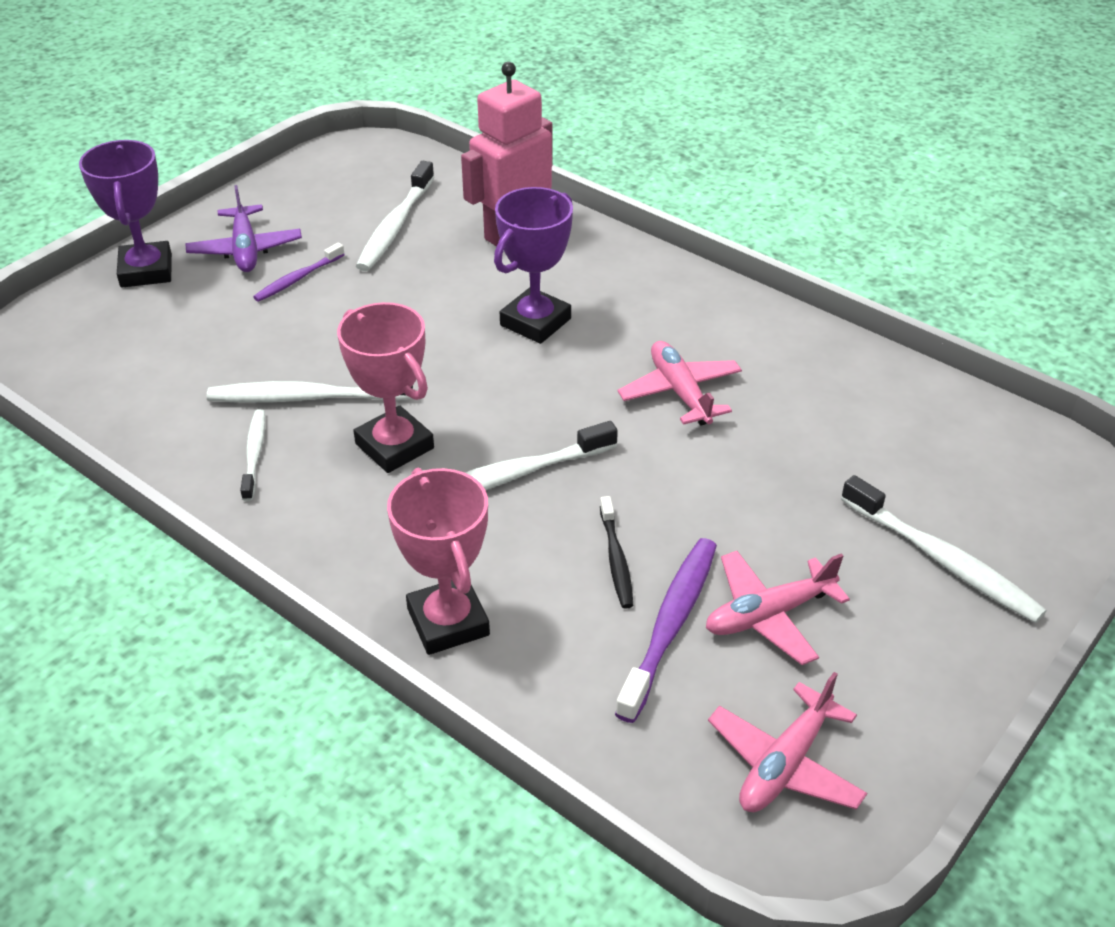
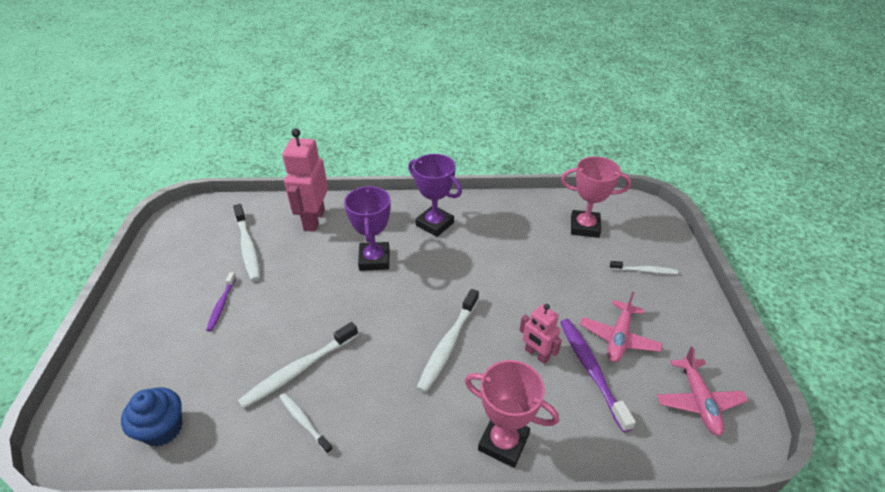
camera: 40 degrees left, 0 degrees up
purple trophy [79,140,172,288] -> purple trophy moved to [408,154,462,237]
purple plane [186,185,302,272] -> none
pink trophy [337,302,434,473] -> pink trophy moved to [561,156,631,238]
black toothbrush [600,496,633,609] -> pink robot [520,304,562,364]
pink plane [617,341,742,426] -> none
white toothbrush [841,475,1046,623] -> white toothbrush [610,261,679,274], size x0.60
none -> blue cupcake [121,387,183,447]

